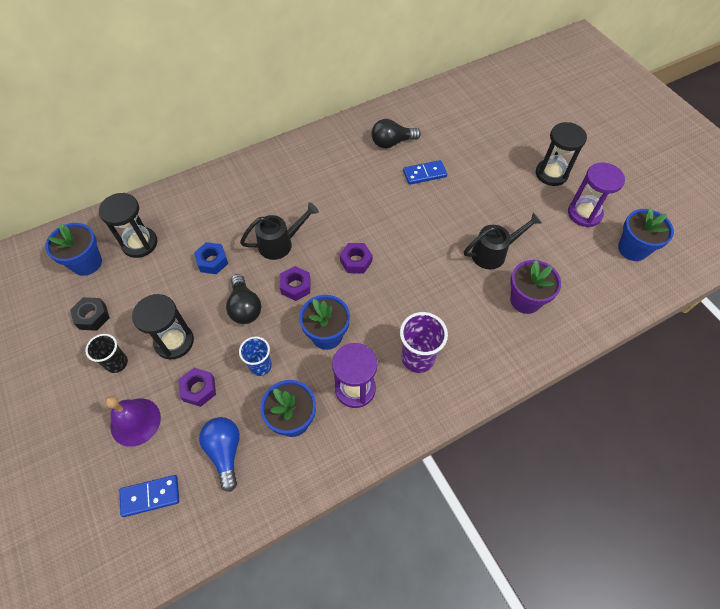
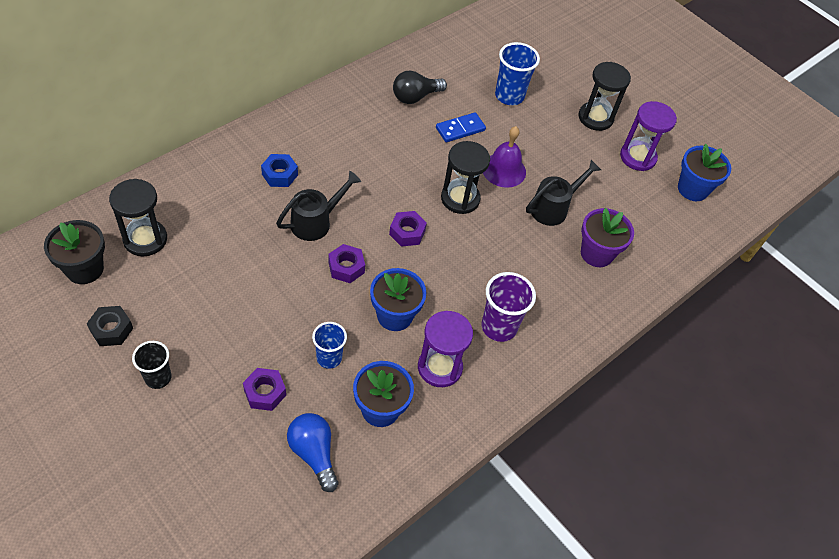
camera: 20 degrees left, 5 degrees down
blue flower pot [45,223,102,276] -> black flower pot [44,220,105,284]
purple bell [105,396,161,447] -> purple bell moved to [483,126,526,188]
blue domino [120,475,179,517] -> none
black hourglass [132,294,194,359] -> black hourglass moved to [441,141,490,214]
blue nut [194,242,228,274] -> blue nut moved to [261,154,298,187]
black light bulb [226,274,261,324] -> none
none -> blue cup [495,42,540,105]

